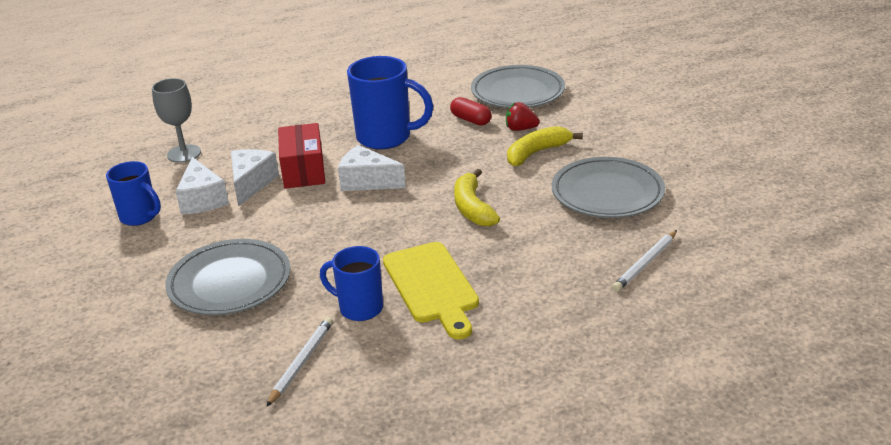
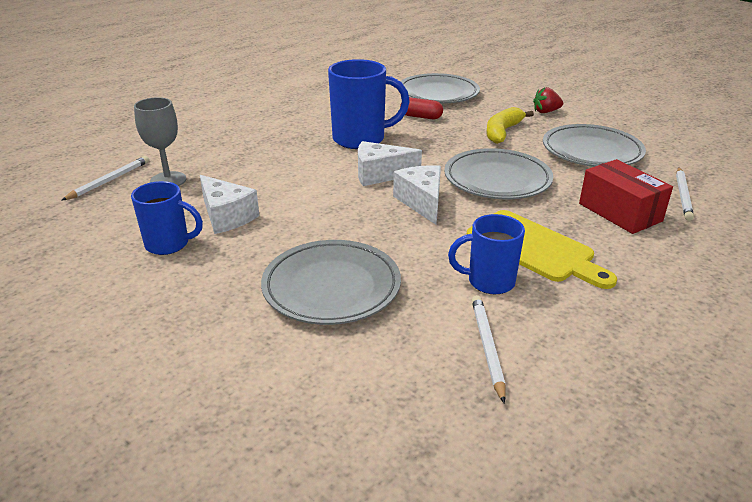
camera: 25 degrees left, 0 degrees up
white cheese [231,149,279,207] -> white cheese moved to [393,165,441,225]
red box [278,123,325,189] -> red box moved to [579,159,673,234]
yellow banana [454,169,500,226] -> grey plate [444,148,553,199]
red strawberry [506,102,540,131] -> red strawberry moved to [533,87,563,113]
none -> white pencil [61,156,149,201]

